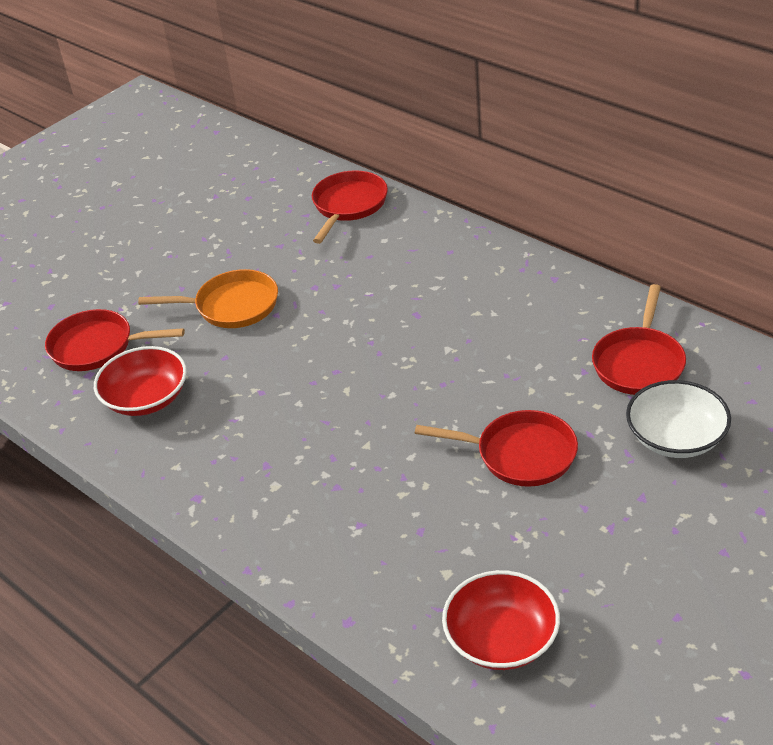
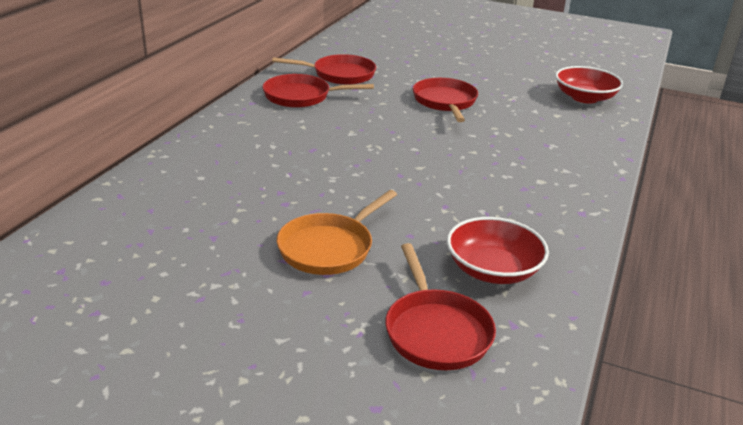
camera: 115 degrees left, 10 degrees down
orange pan [138,269,278,328] -> orange pan turned 120 degrees counterclockwise [277,190,397,275]
red pan [312,170,388,244] -> red pan moved to [263,74,374,108]
white bowl [626,380,731,458] -> none

